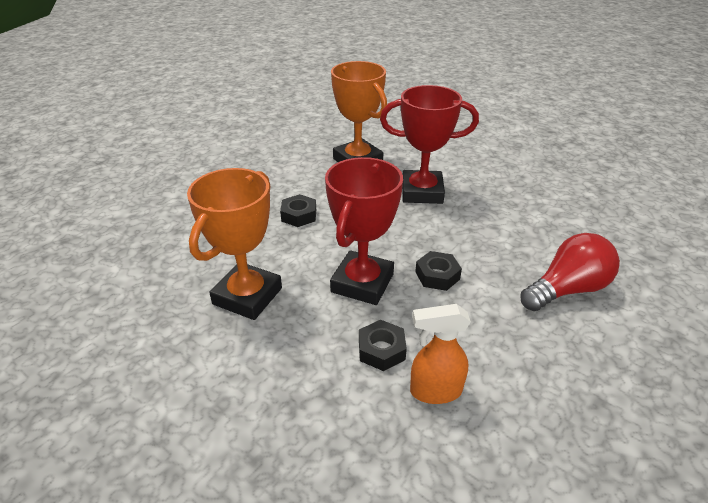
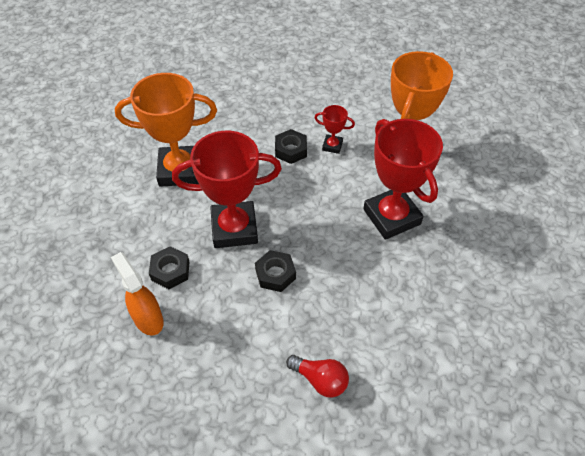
camera: 60 degrees right, 15 degrees up
red light bulb [520,233,620,311] -> red light bulb [286,355,349,398], size x0.61
none -> red trophy [315,105,355,154]

